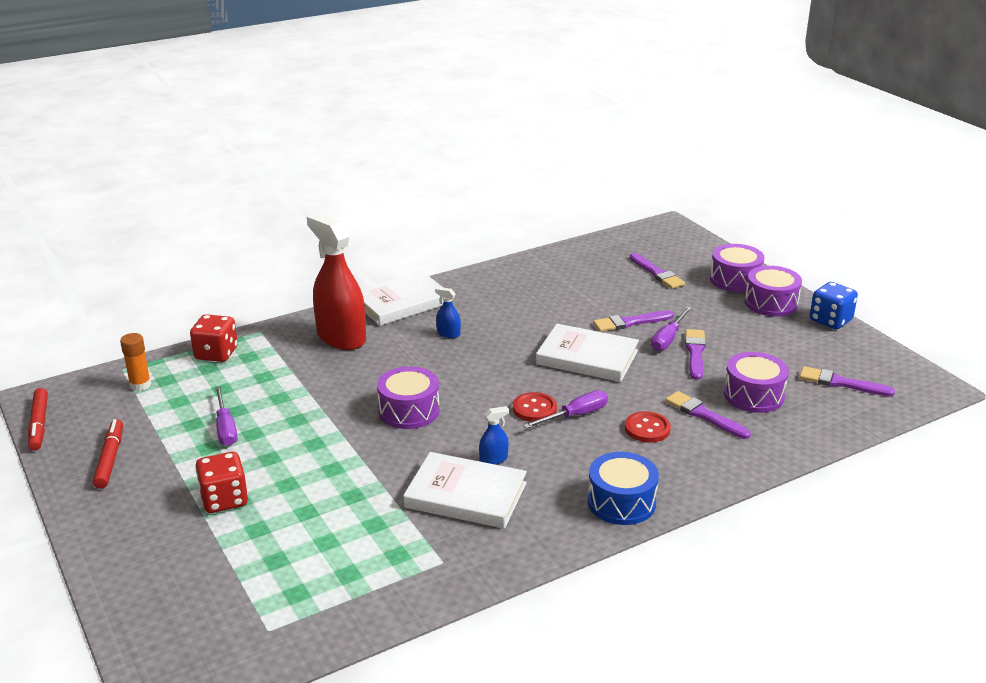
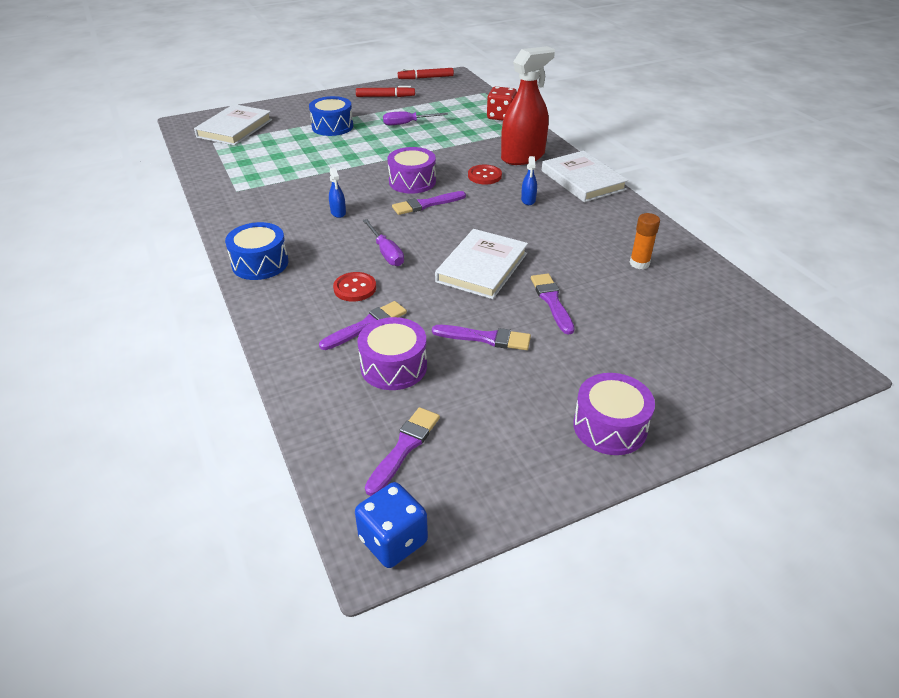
camera: 95 degrees right, 10 degrees up
orange glue stick [120,333,151,391] -> orange glue stick moved to [630,213,660,269]
red dice [195,452,248,513] -> blue drum [309,96,353,136]
white book [403,452,527,529] -> white book moved to [194,104,272,146]
blue spray bottle [435,287,461,338] -> blue spray bottle turned 150 degrees clockwise [521,156,537,205]
red button [513,392,557,422] -> red button moved to [468,165,502,184]
purple brush [630,253,685,289] -> purple brush moved to [392,191,466,215]
purple screwdriver [651,307,692,351] -> none
purple drum [710,244,765,292] -> none
blue dice [810,282,858,329] -> blue dice moved to [355,482,428,568]

